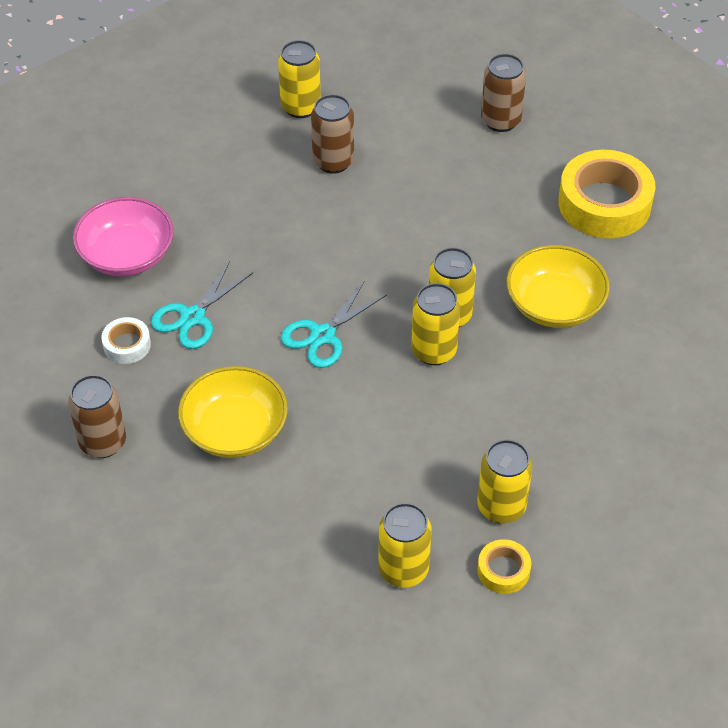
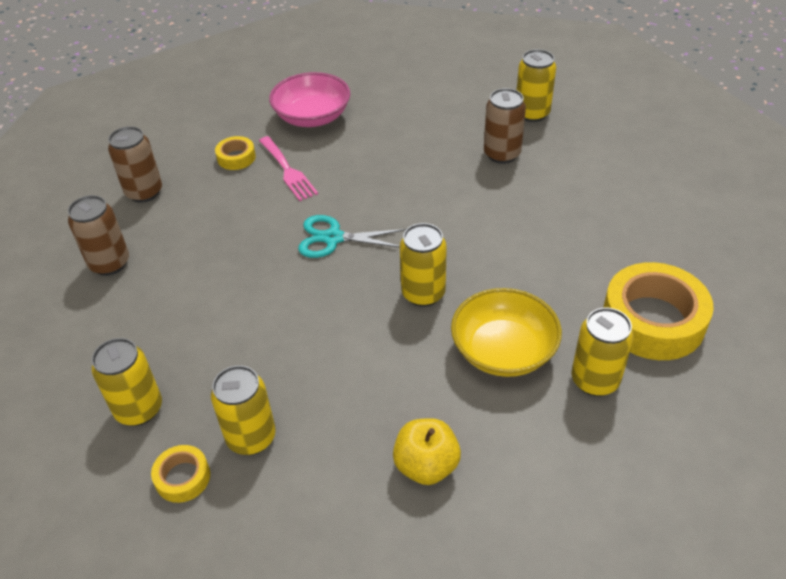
camera: 55 degrees right, 5 degrees down
white tape [101,317,151,364] -> yellow tape [215,136,256,170]
turquoise scissors [151,261,253,349] -> pink fork [259,136,318,201]
yellow bowl [178,366,288,458] -> none
yellow can [411,283,460,365] -> yellow can moved to [571,308,634,396]
brown can [481,54,526,132] -> brown can moved to [68,195,129,276]
none -> yellow apple [393,418,461,485]

